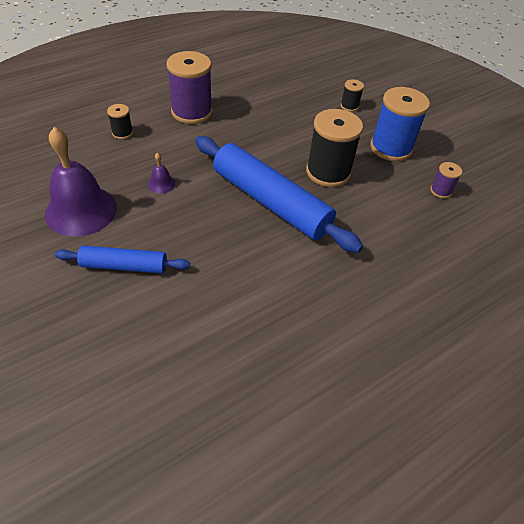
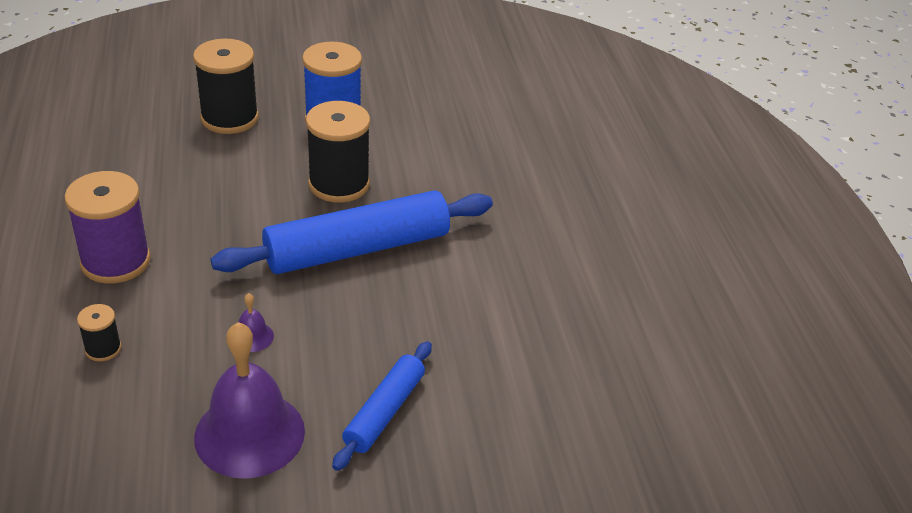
camera: 65 degrees left, 10 degrees down
black spool [340,79,364,112] -> black spool [193,39,259,134], size x2.10
purple spool [430,162,462,198] -> none

